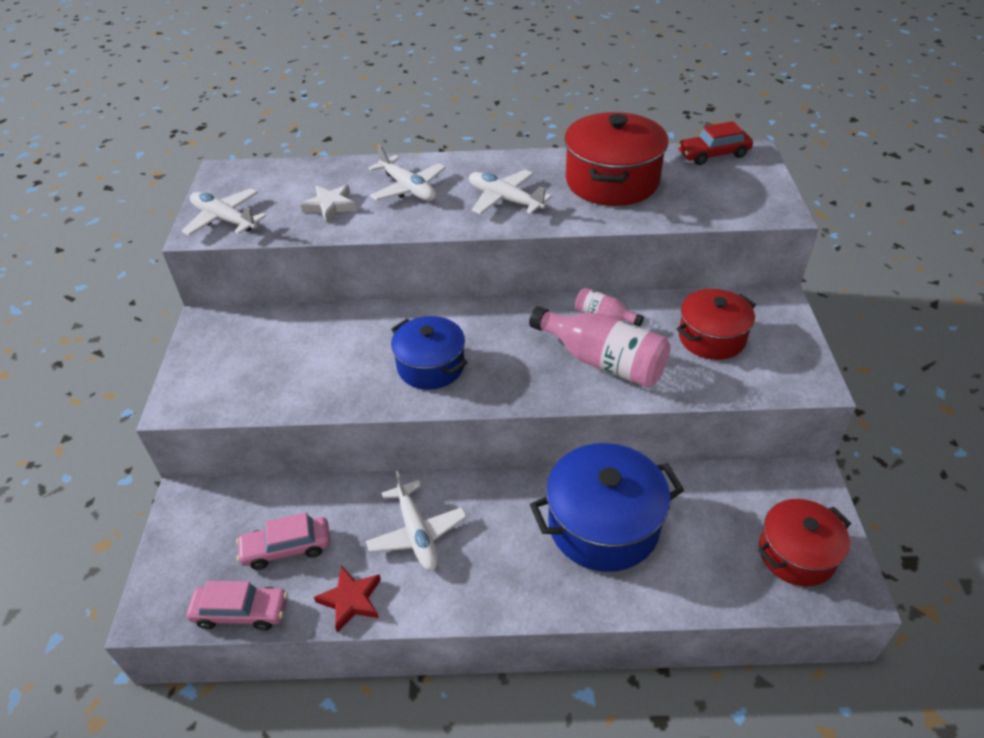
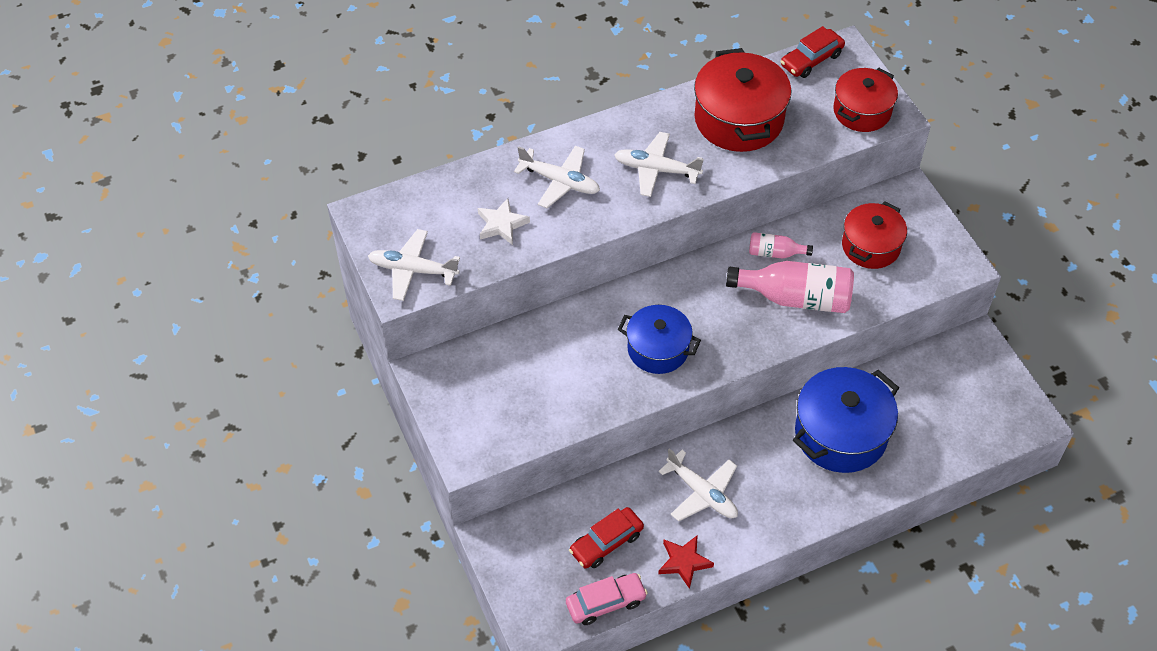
camera: 25 degrees left, 10 degrees up
pink car [236,513,330,570] -> red car [569,507,644,568]
red pot [758,499,851,586] -> red pot moved to [833,68,898,132]

